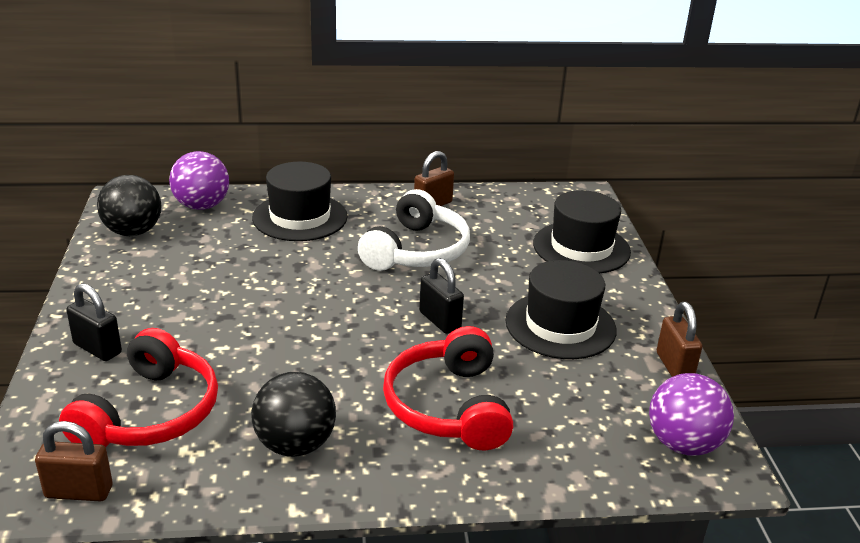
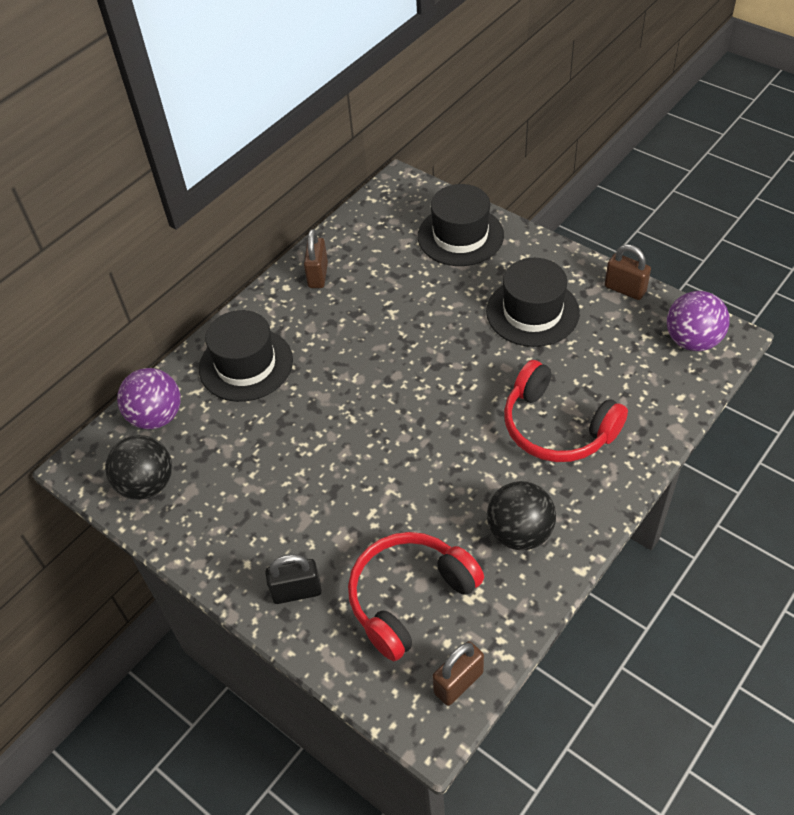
camera: 40 degrees left, 20 degrees up
red headphones [59,328,218,447] -> red headphones turned 105 degrees counterclockwise [348,532,484,661]
white headphones [358,189,470,271] -> none
black padlock [419,258,464,334] -> none

